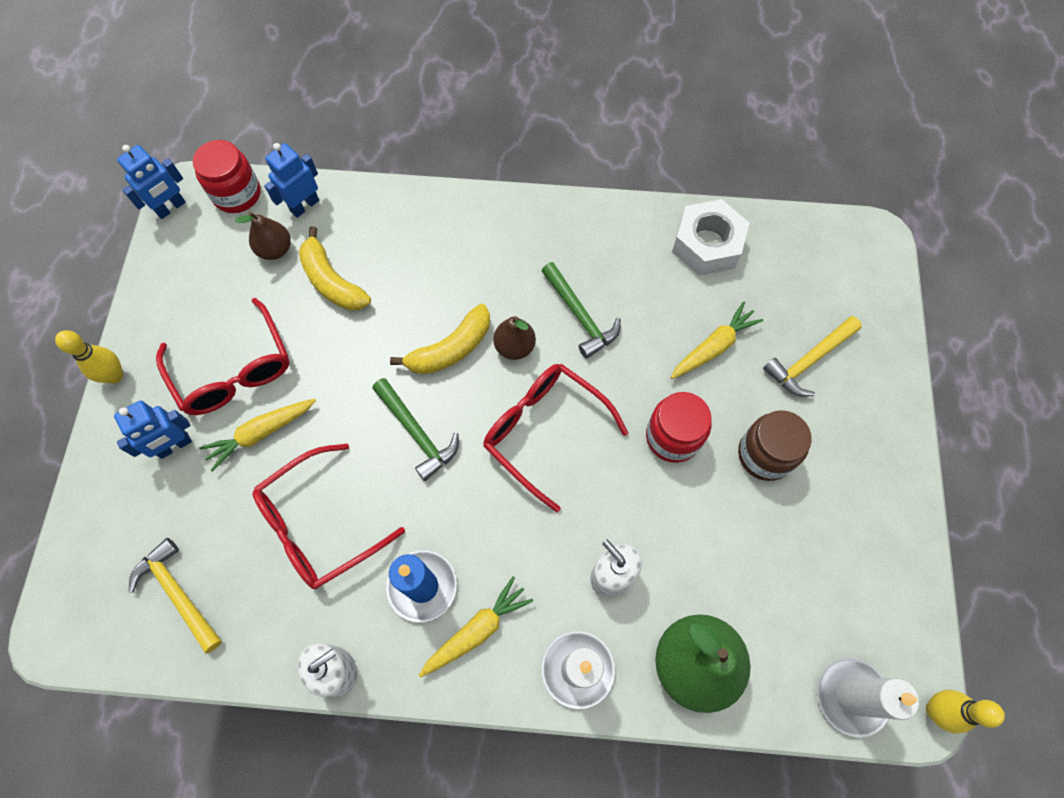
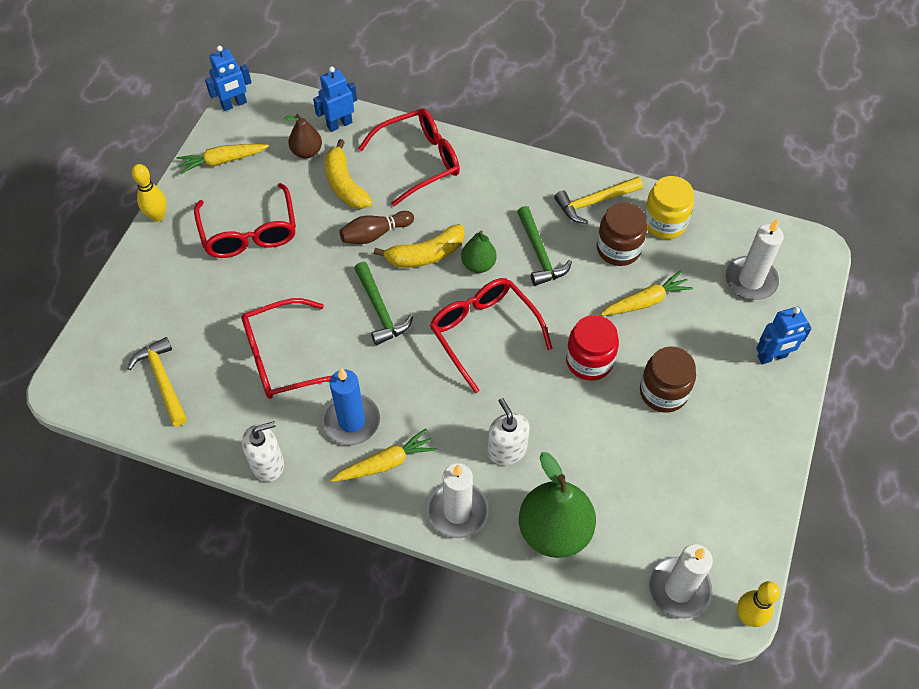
camera: 15 degrees right, 10 degrees down
blue robot [114,400,192,459] -> blue robot moved to [756,307,812,364]
red jar [193,140,261,213] -> none
yellow carrot [199,399,316,472] -> yellow carrot moved to [177,144,269,174]
brown pear [493,316,536,360] -> green pear [461,231,497,273]
white nut [672,199,749,276] -> yellow jar [644,176,694,239]
yellow hammer [763,316,862,397] -> yellow hammer moved to [554,177,643,224]
none -> brown bowling pin [339,211,414,244]
none -> red glasses [358,108,460,206]
none -> brown jar [597,202,647,266]
none -> white candle [725,218,784,300]

